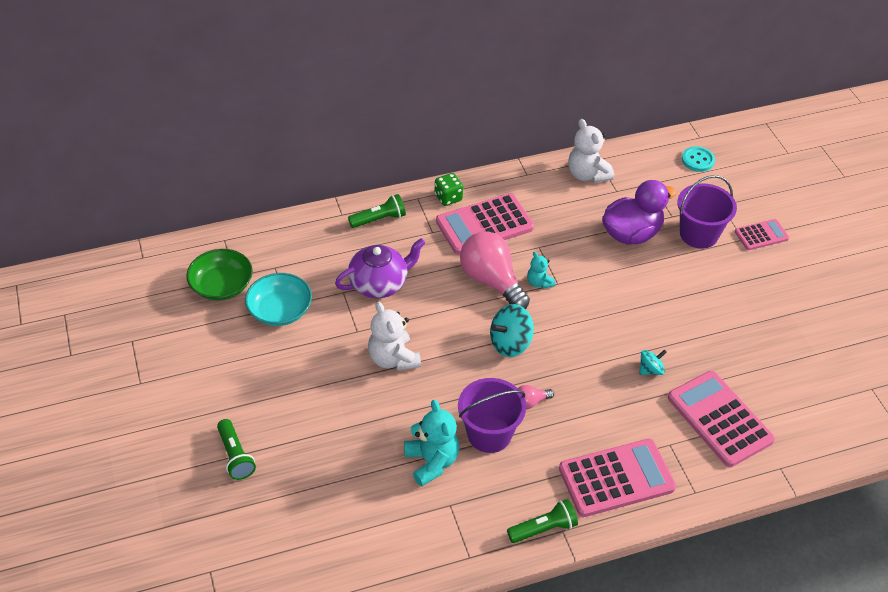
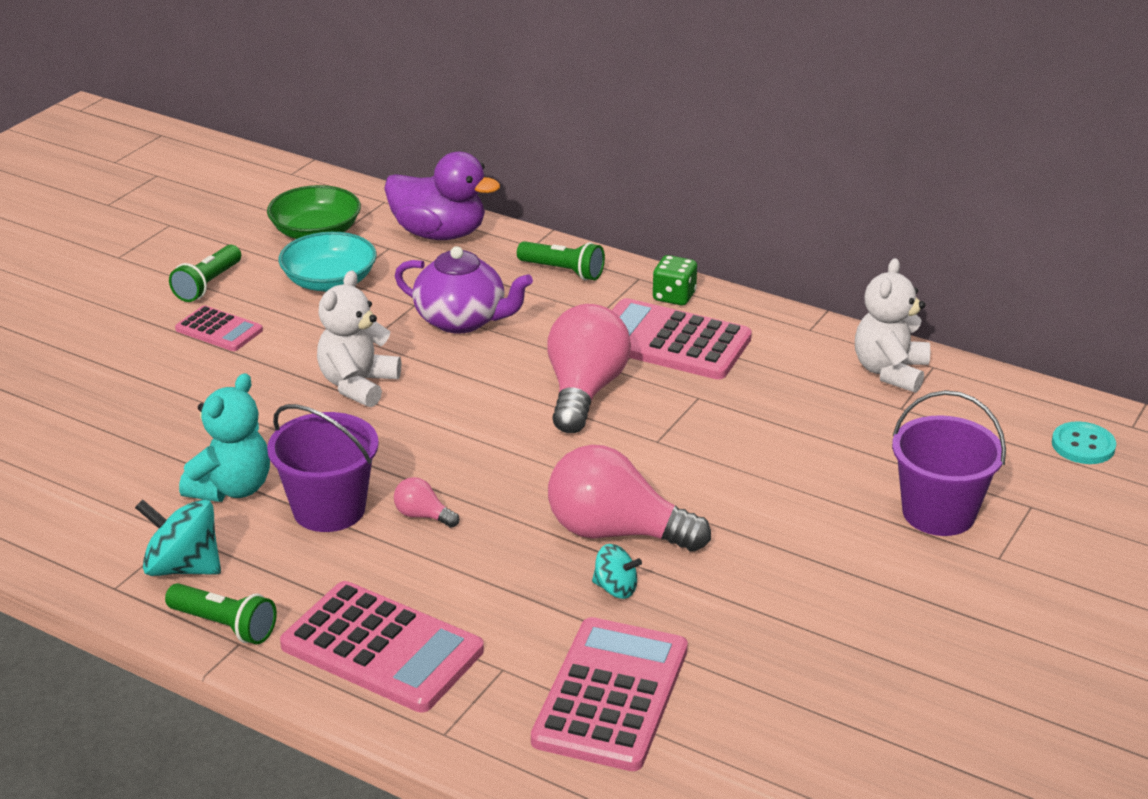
camera: 50 degrees right, 15 degrees down
green flashlight [217,419,256,480] -> green flashlight moved to [169,245,241,302]
turquoise spinning top [490,304,534,357] -> turquoise spinning top moved to [135,499,221,576]
turquoise teddy bear [527,252,555,288] -> none
purple duck [602,180,677,245] -> purple duck moved to [384,152,500,240]
pink calculator [735,219,789,250] -> pink calculator moved to [175,305,263,351]
none -> pink light bulb [548,445,711,552]

